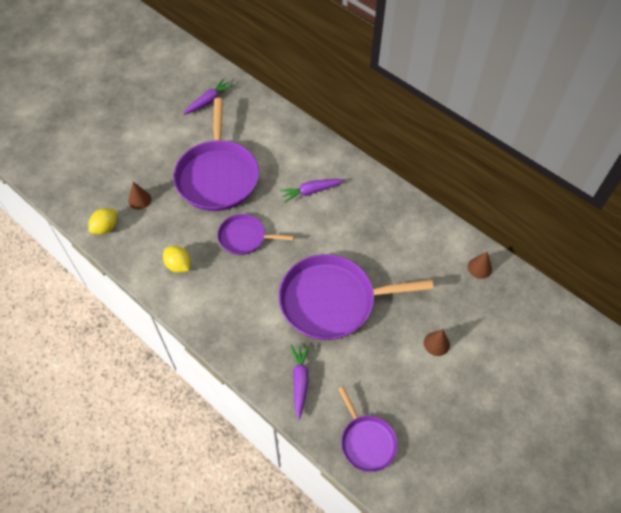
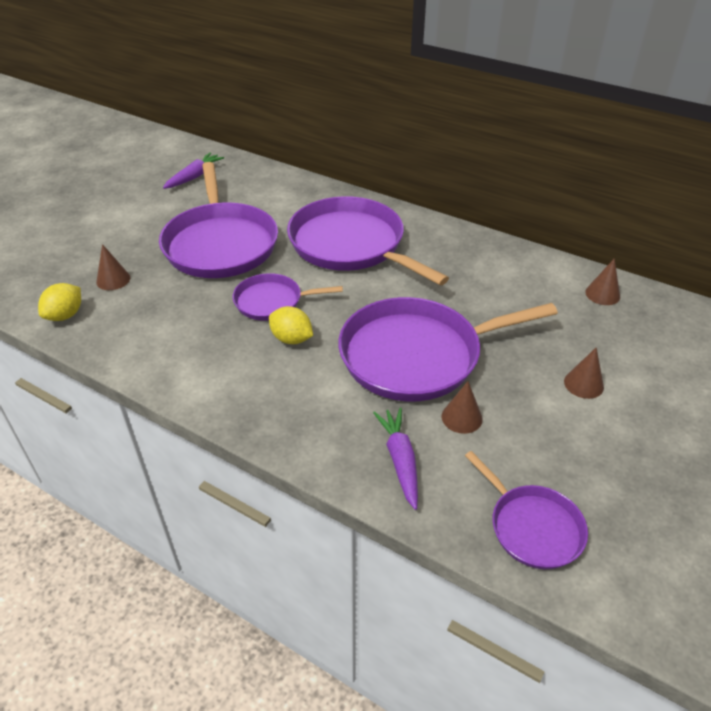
camera: 10 degrees left, 15 degrees down
yellow lemon [163,246,191,273] -> yellow lemon moved to [269,306,313,344]
purple carrot [280,179,344,203] -> purple pan [287,196,449,285]
none -> brown cone [442,381,482,434]

